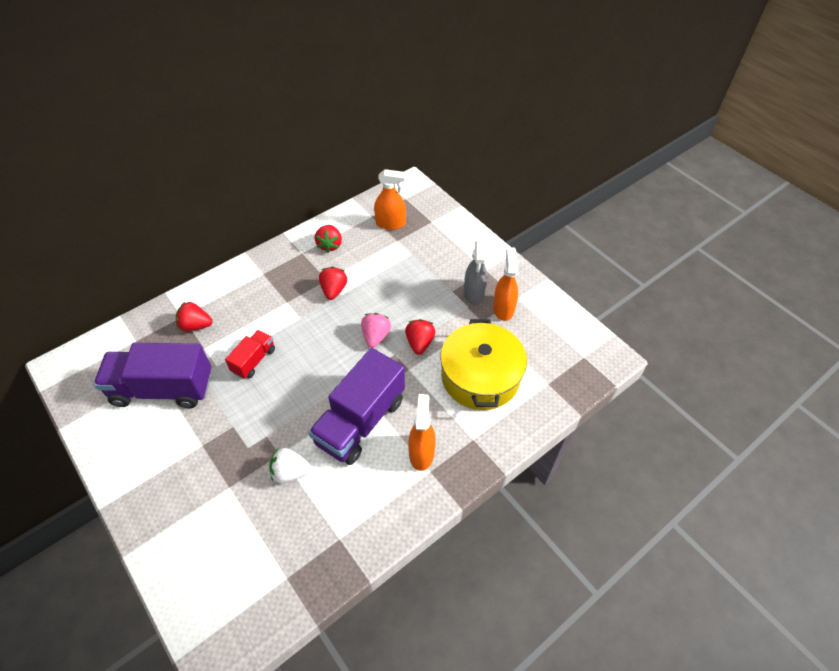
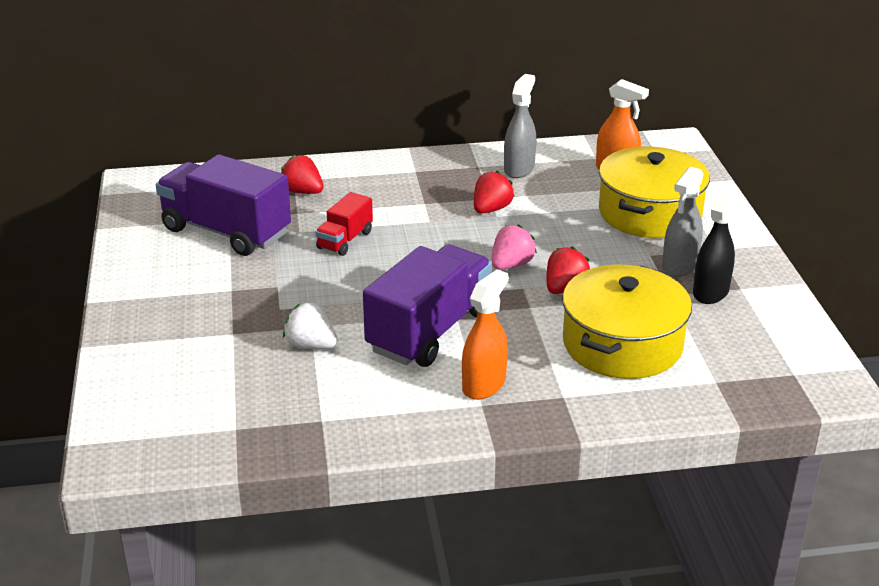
camera: 30 degrees right, 20 degrees down
red truck [225,330,275,379] -> red truck turned 150 degrees clockwise [315,192,373,256]
purple truck [308,348,405,465] -> purple truck turned 150 degrees clockwise [363,245,492,367]
red strawberry [315,225,342,253] -> grey spray bottle [504,74,536,178]
orange spray bottle [493,247,518,321] -> black spray bottle [693,185,740,304]
none -> yellow pot [599,146,710,238]

